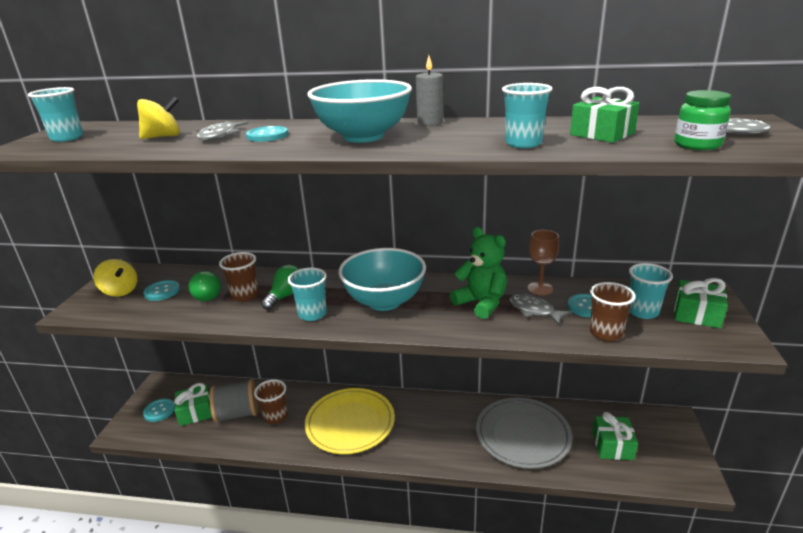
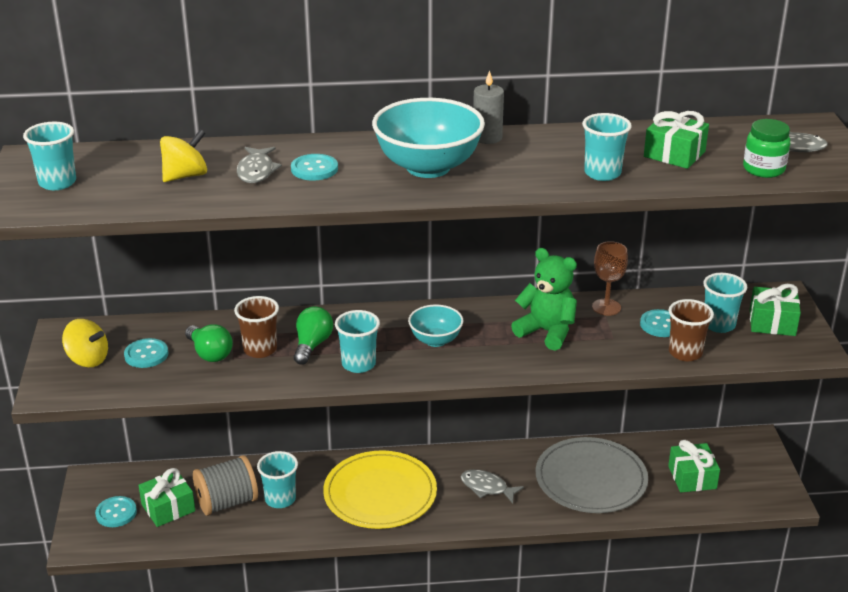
camera: 15 degrees left, 5 degrees up
brown cup [254,379,287,424] -> turquoise cup [257,451,298,508]
turquoise bowl [339,248,426,311] -> turquoise bowl [408,305,463,347], size x0.55
grey fish [509,294,571,325] -> grey fish moved to [461,469,524,504]

